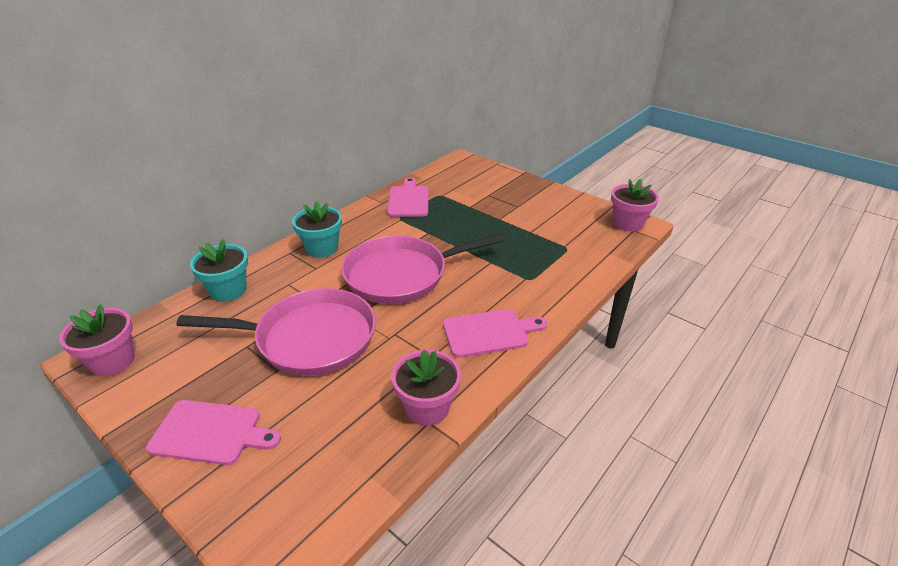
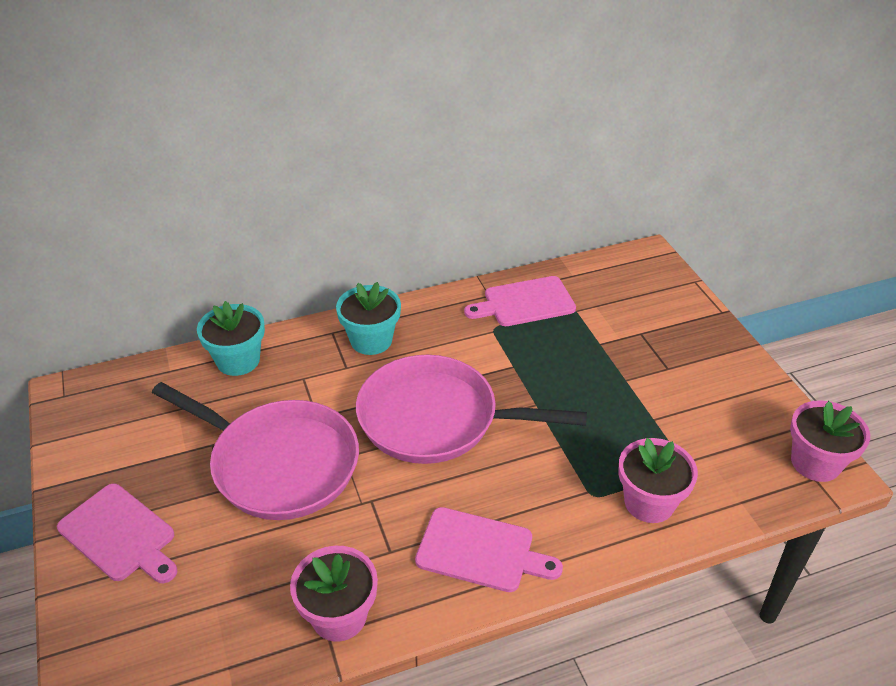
camera: 30 degrees right, 5 degrees up
pink flower pot [59,304,135,376] -> pink flower pot moved to [618,438,698,523]
pink cutting board [387,177,429,217] -> pink cutting board turned 135 degrees counterclockwise [464,276,576,326]

